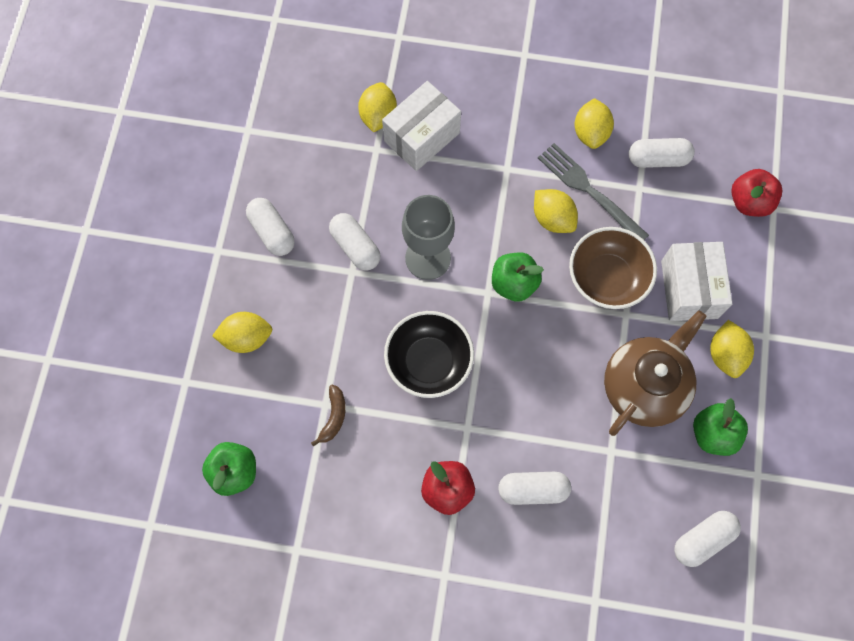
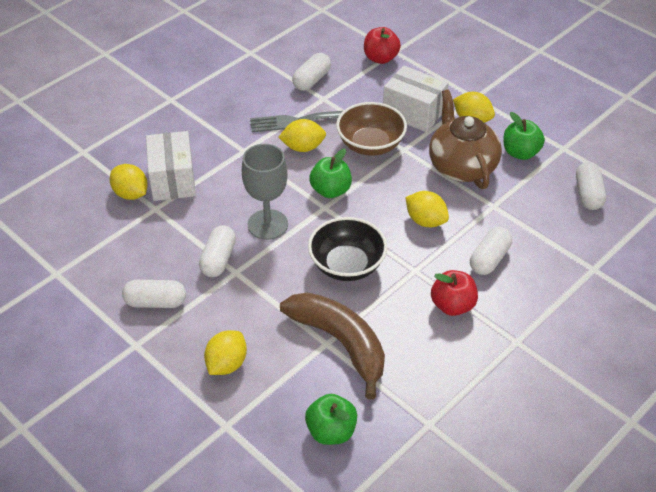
camera: 55 degrees left, 25 degrees down
brown banana [311,385,346,446] -> brown banana [280,293,385,399], size x2.41
white capsule [329,213,381,271] -> white capsule turned 75 degrees counterclockwise [199,225,236,277]
yellow lemon [574,98,614,149] -> yellow lemon moved to [405,191,449,227]

